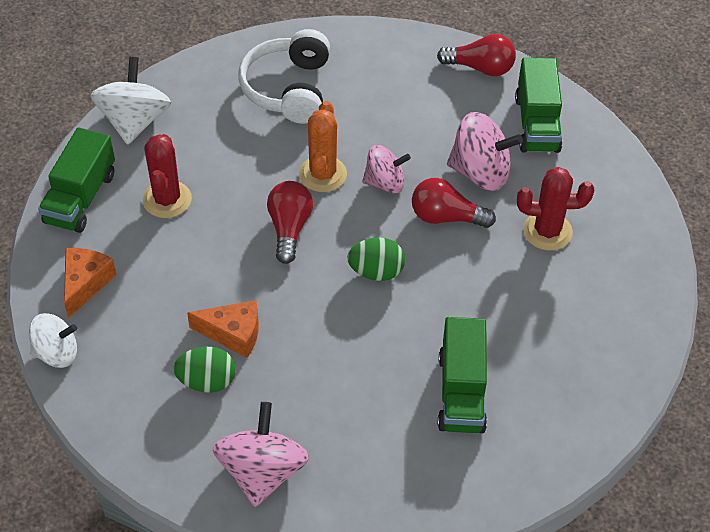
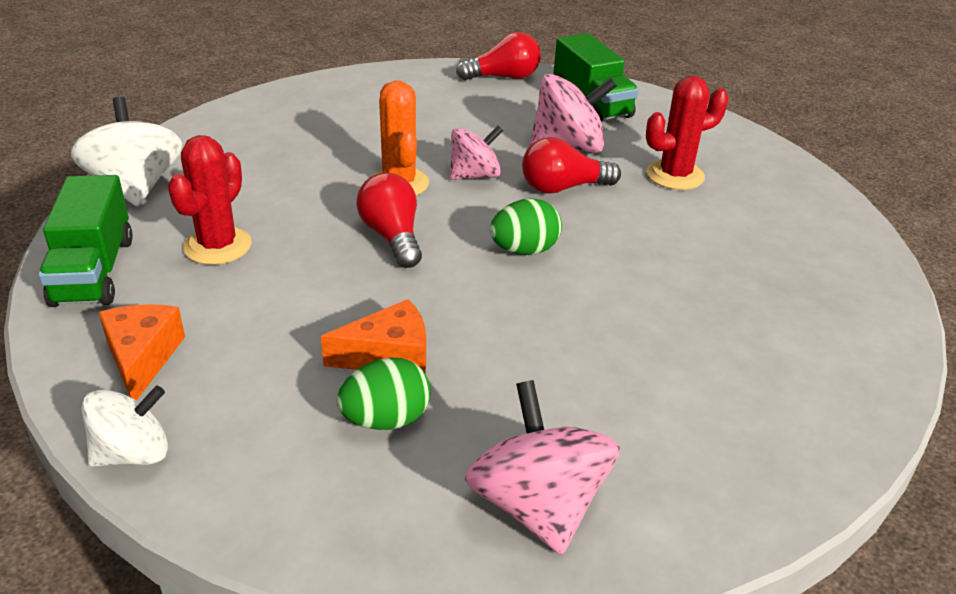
camera: 25 degrees left, 15 degrees down
red cactus [143,134,192,218] -> red cactus turned 45 degrees clockwise [168,135,252,265]
white headphones [239,29,330,124] -> none
green truck [438,317,487,433] -> none

